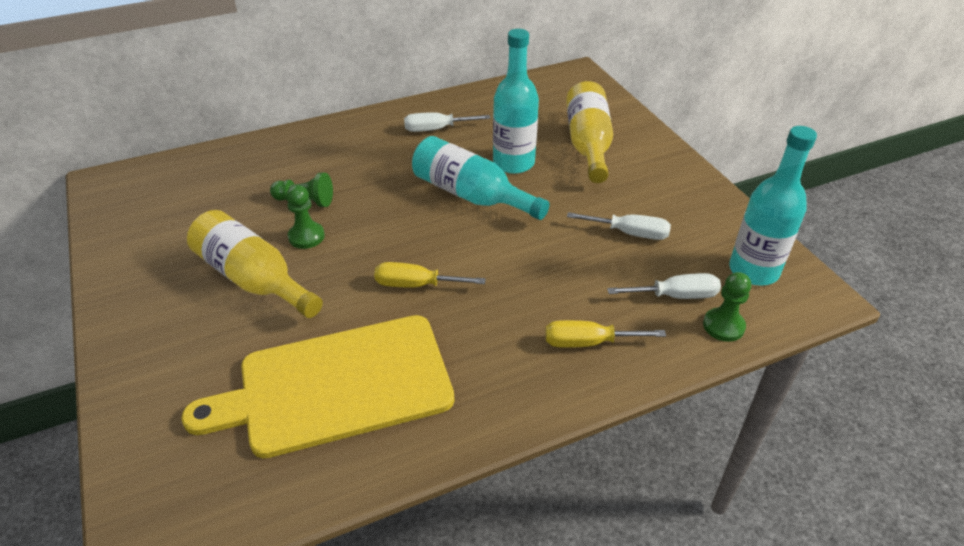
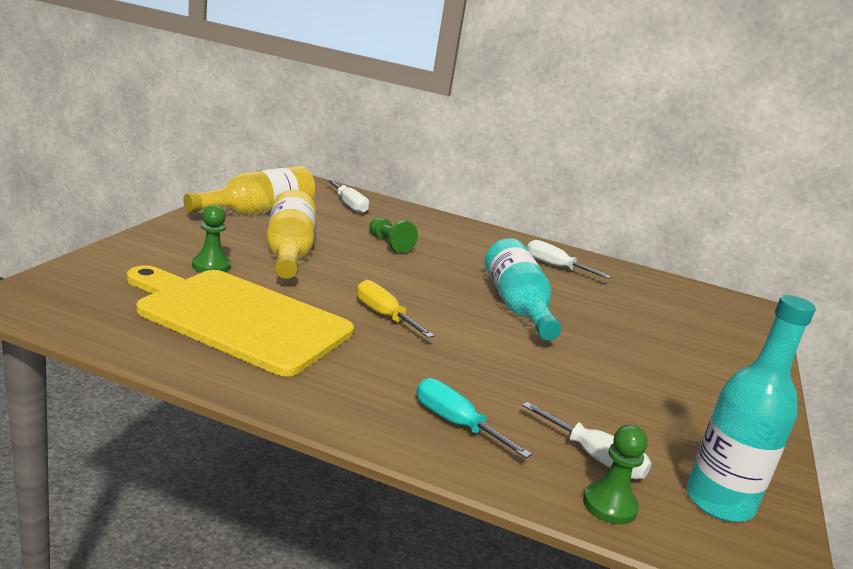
camera: 40 degrees right, 20 degrees down
green pawn [286,185,325,249] -> green pawn moved to [192,205,231,273]
turquoise bottle [493,29,539,174] -> none
yellow screwdriver [545,320,666,348] -> turquoise screwdriver [416,378,532,458]
yellow bottle [566,81,613,183] -> yellow bottle moved to [183,166,316,215]
white screwdriver [567,212,671,240] -> white screwdriver moved to [325,179,369,214]

